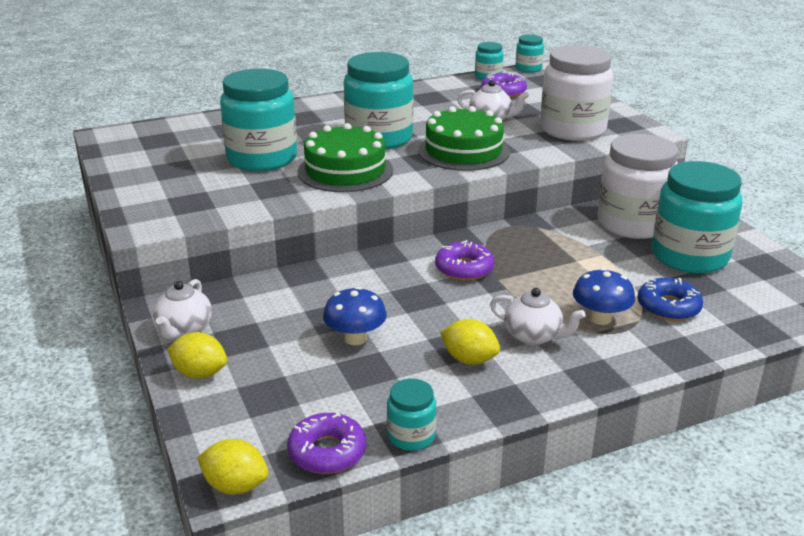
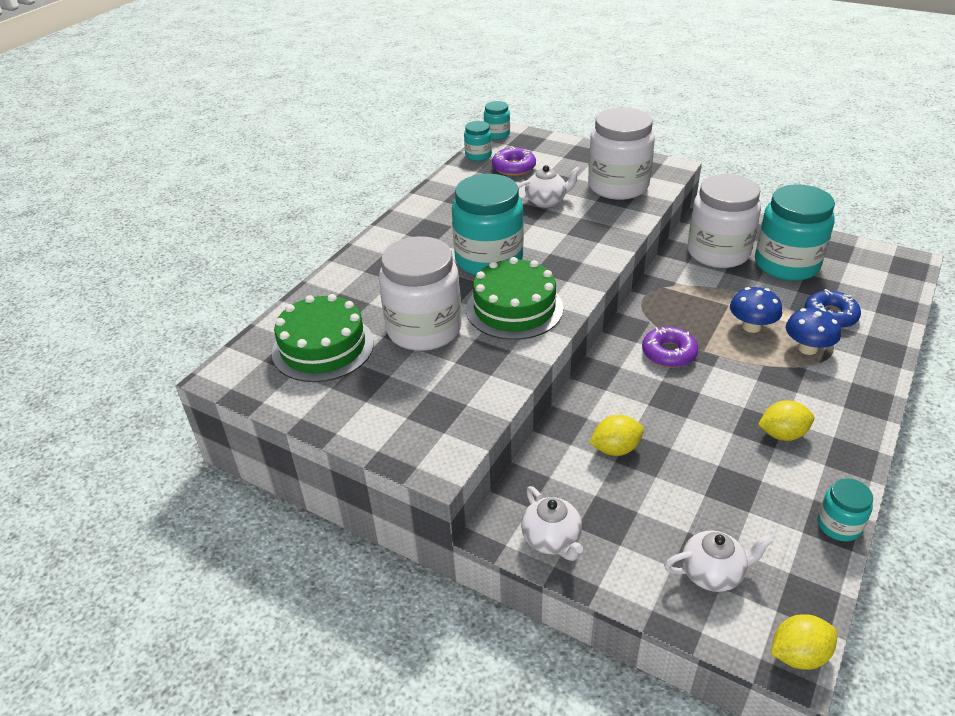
camera: 35 degrees left, 10 degrees up
yellow lemon [167,332,227,379] -> yellow lemon moved to [589,415,644,456]
turquoise jar [220,69,297,171] -> white jar [379,236,462,351]
purple donut [287,412,366,474] -> none
blue mushroom [323,287,387,345] -> blue mushroom moved to [730,287,782,333]
green cake [418,106,510,171] -> green cake moved to [272,294,374,382]
white teapot [490,288,586,345] -> white teapot moved to [664,531,773,592]

